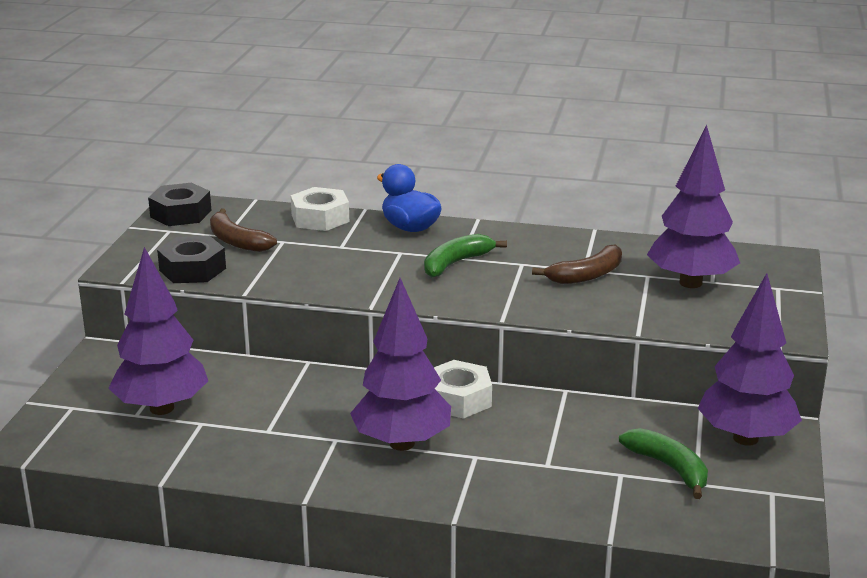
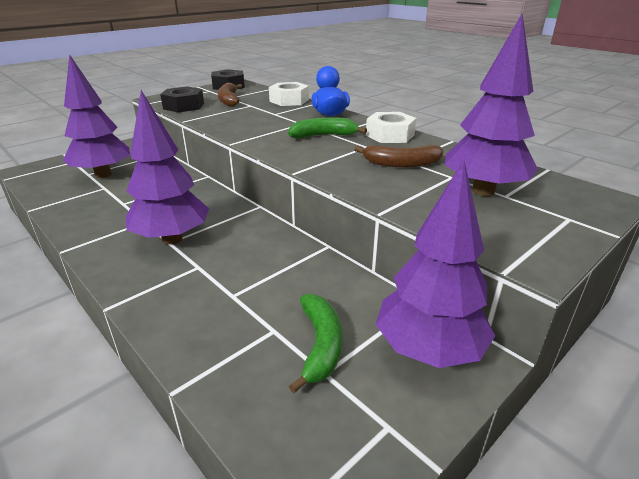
camera: 35 degrees right, 5 degrees up
white nut [434,360,492,419] -> white nut moved to [366,112,416,143]

